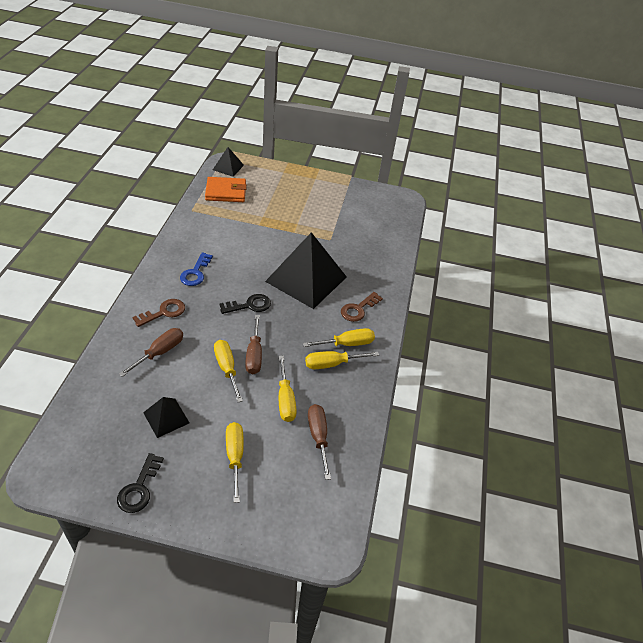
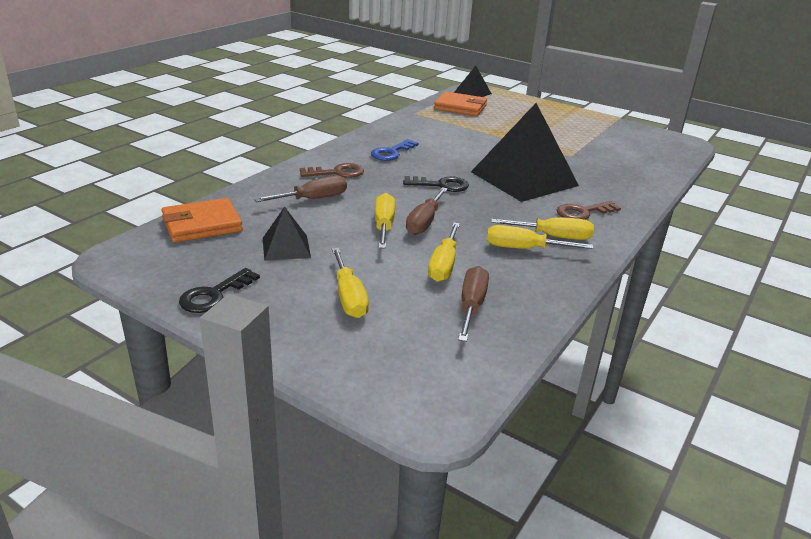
camera: 25 degrees right, 15 degrees down
yellow screwdriver [226,422,244,503] -> yellow screwdriver turned 150 degrees clockwise [332,248,369,318]
none -> orange wallet [162,198,243,243]

